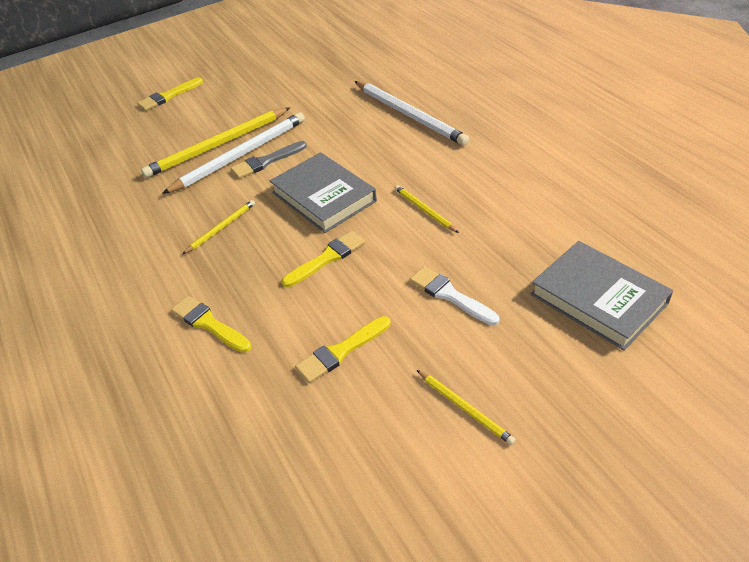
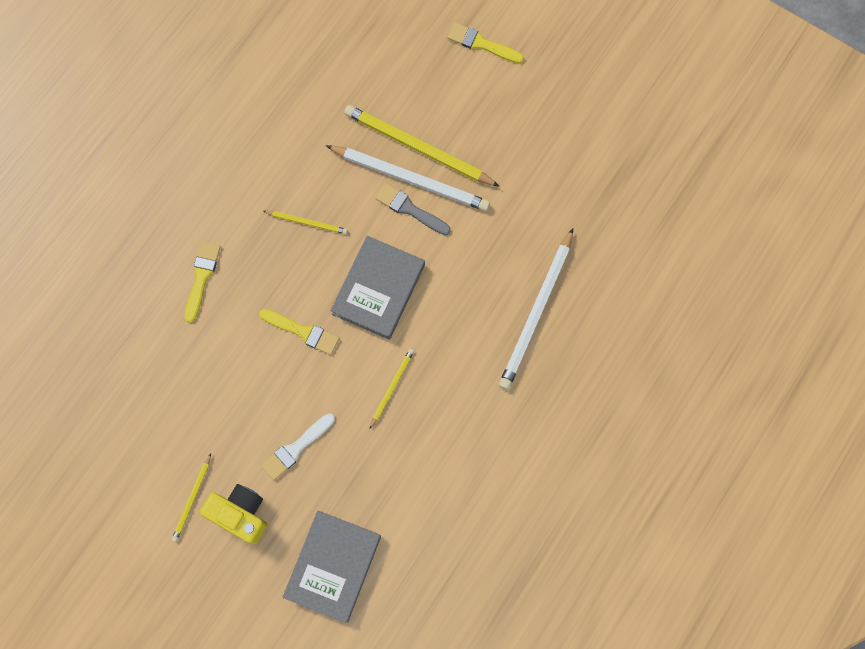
camera: 60 degrees right, 30 degrees up
yellow brush [295,316,391,383] -> none
white brush [410,266,499,326] -> white brush turned 150 degrees counterclockwise [261,413,335,480]
none -> yellow camera [200,484,267,544]

